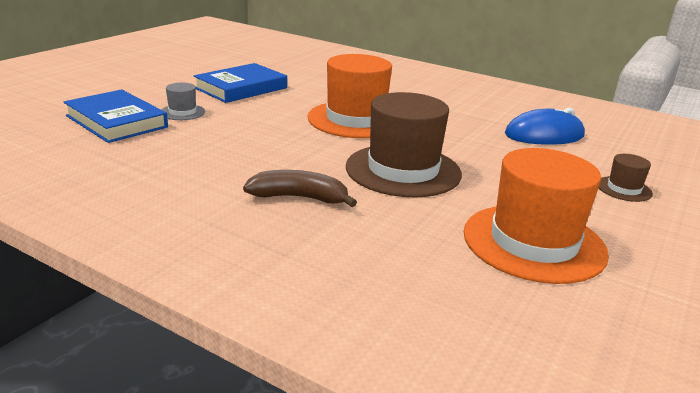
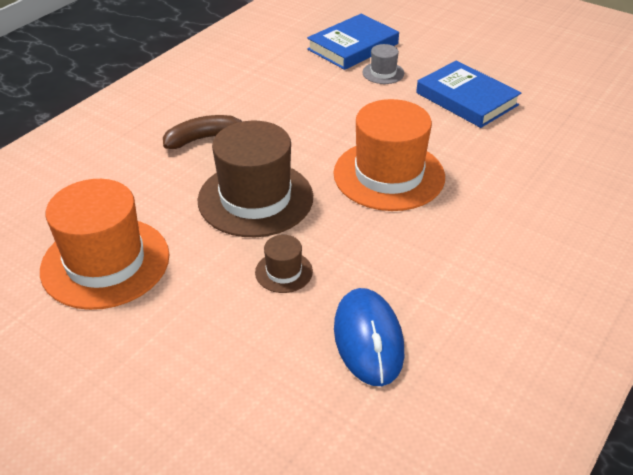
camera: 95 degrees right, 15 degrees up
brown banana [243,170,357,207] -> brown banana turned 120 degrees counterclockwise [163,115,242,149]
brown hat [599,154,653,202] -> brown hat moved to [255,235,313,293]

